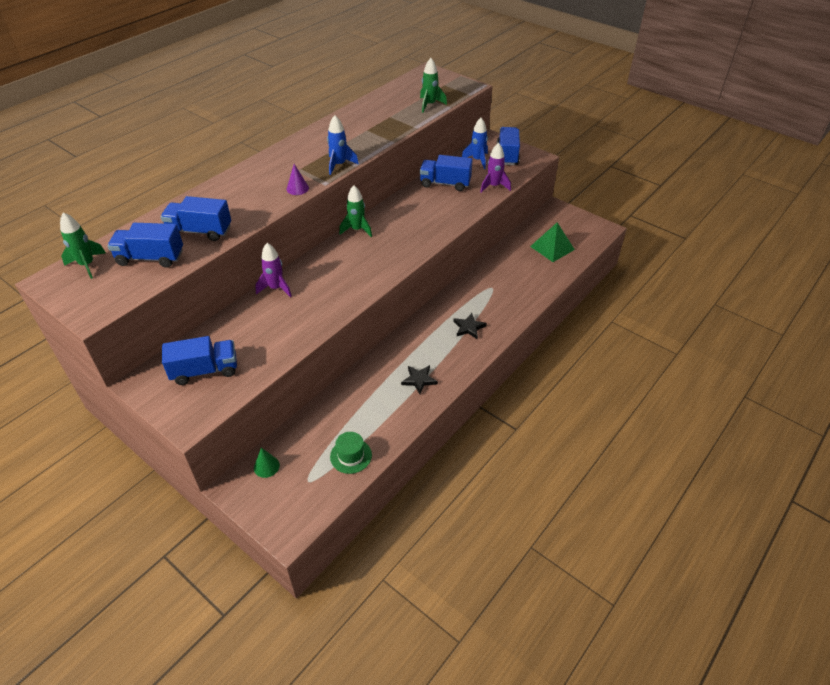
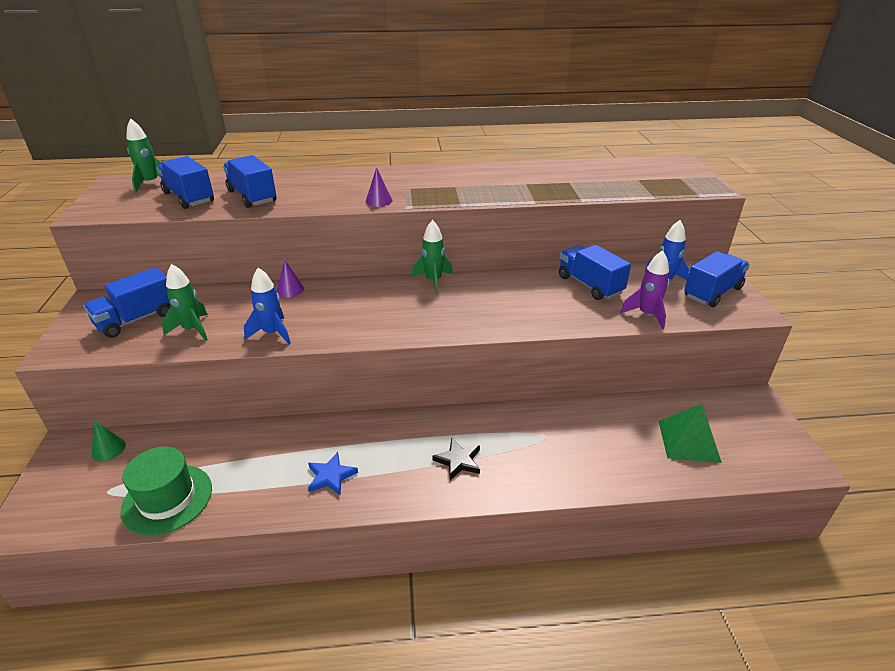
camera: 45 degrees right, 10 degrees down
blue truck [162,336,237,385] -> blue truck turned 105 degrees clockwise [83,267,170,338]
purple rocket [255,243,292,298] -> purple cone [276,259,304,297]
blue rocket [327,115,359,175] -> blue rocket moved to [244,268,291,344]
green hat [330,432,372,474] -> green hat [121,447,212,536], size x1.52
black star [401,365,438,394] -> blue star [308,452,358,496]
green rocket [420,58,447,113] -> green rocket moved to [162,264,208,341]

